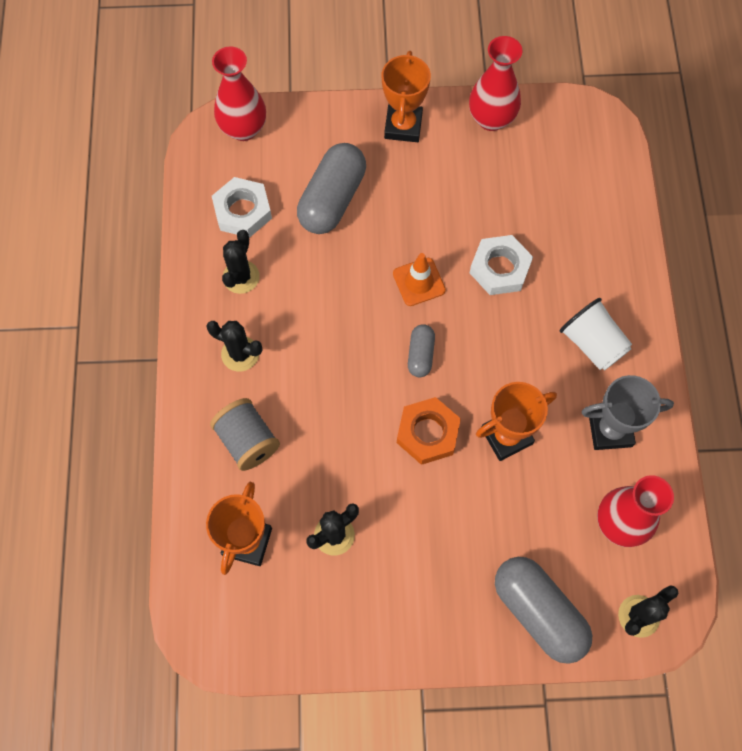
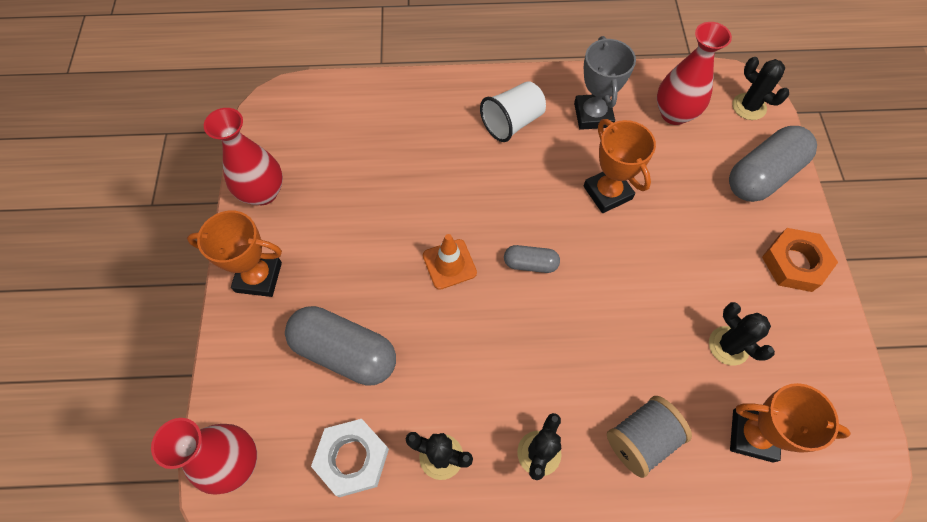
camera: 90 degrees left, 5 degrees down
orange nut [397,397,461,465] -> orange nut moved to [762,228,838,292]
white nut [470,235,533,295] -> none

